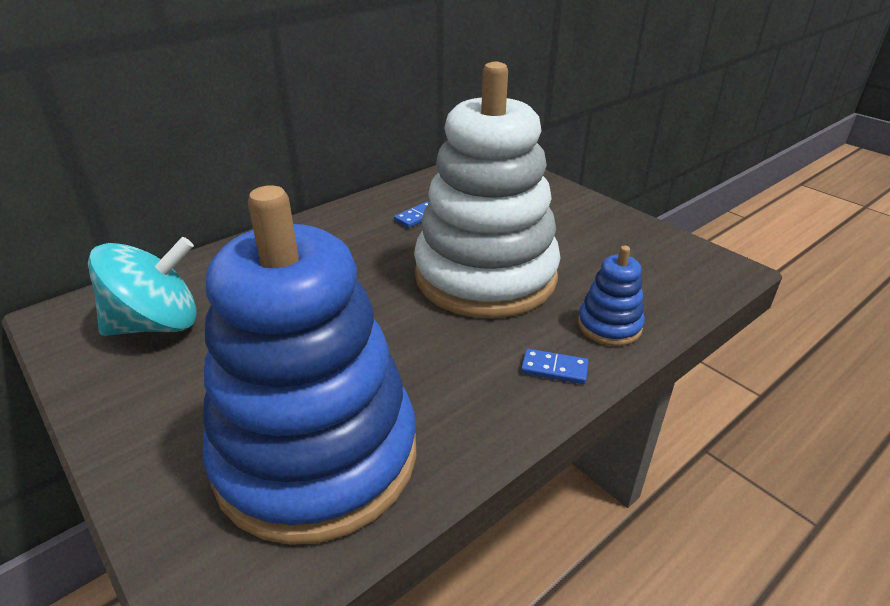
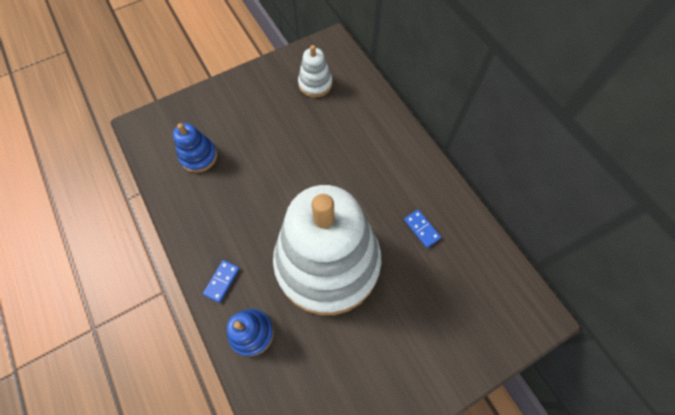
camera: 100 degrees right, 30 degrees up
turquoise spinning top [88,237,197,336] -> white stacking toy [298,45,332,98]
blue stacking toy [203,185,417,545] -> blue stacking toy [173,123,217,173], size x0.40

